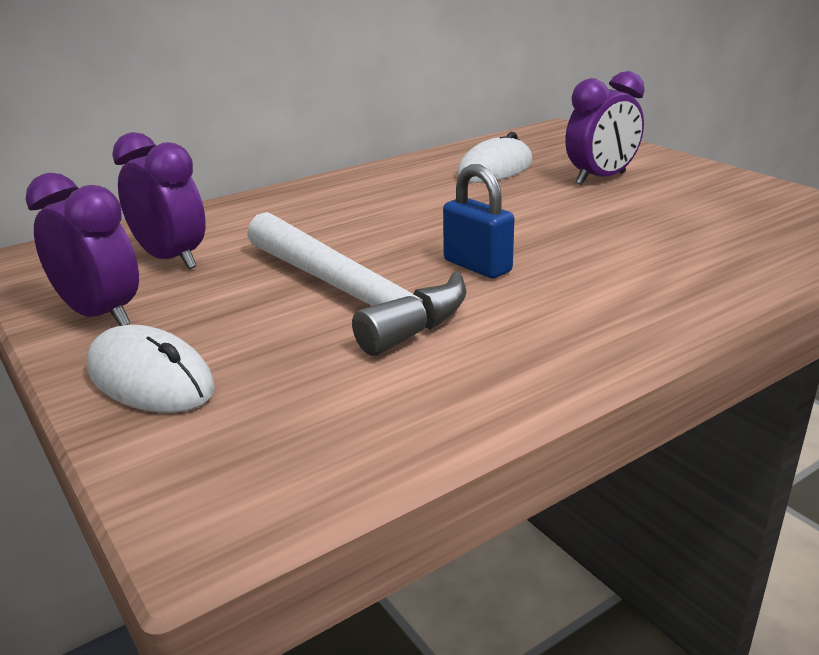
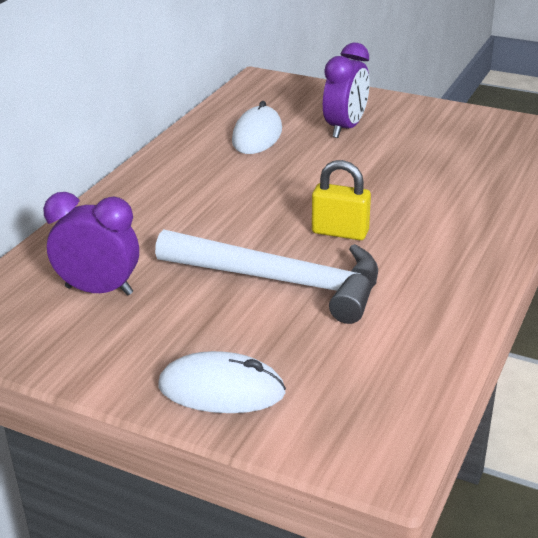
camera: 30 degrees left, 5 degrees up
purple clock [25,173,139,326] -> none
blue padlock [443,164,514,278] -> yellow padlock [312,160,371,240]

